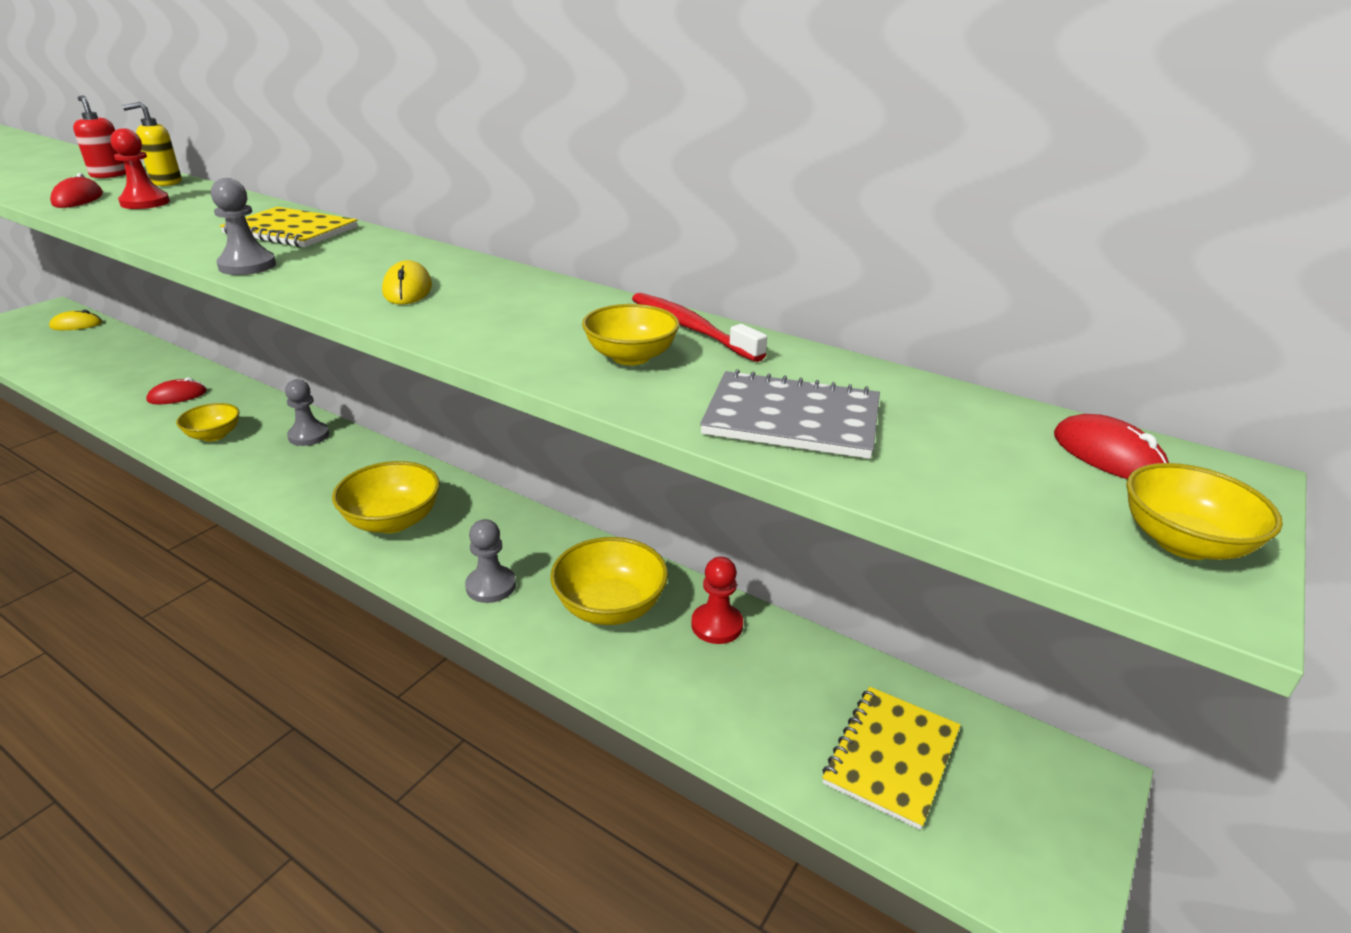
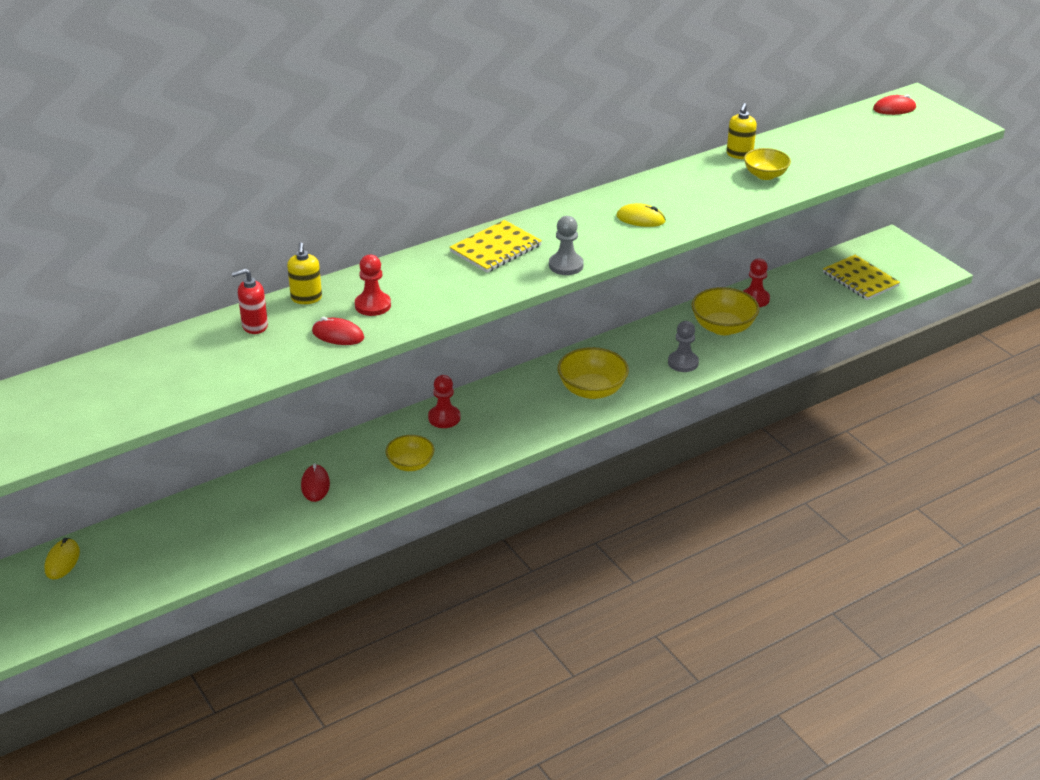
camera: 65 degrees left, 5 degrees up
grey pawn [285,379,329,446] -> red pawn [428,375,460,428]
red toothbrush [632,293,767,362] -> yellow soap dispenser [727,103,757,159]
grey notebook [700,369,880,459] -> none
yellow bowl [1126,463,1283,560] -> none

